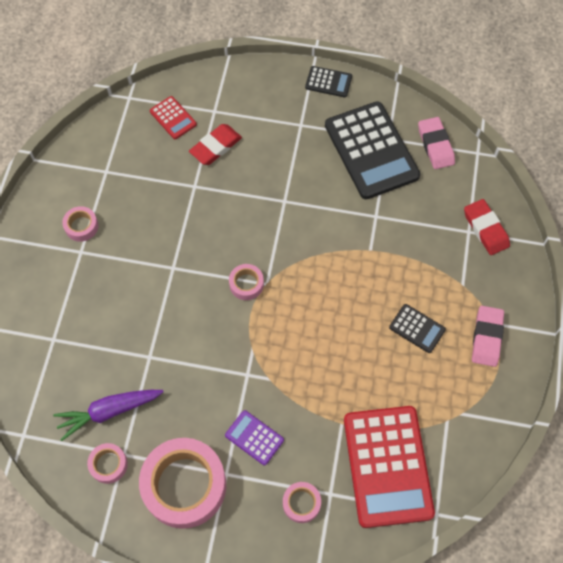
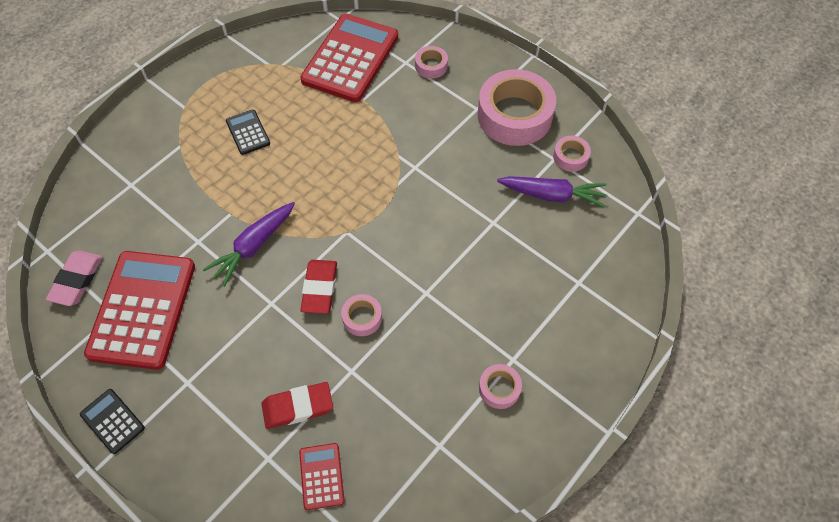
camera: 150 degrees left, 5 degrees down
purple calculator [225,410,284,465] -> none
pink tape [229,264,264,300] -> pink tape moved to [341,294,382,336]
black calculator [325,101,421,199] -> red calculator [84,251,195,370]
red eraser [464,199,510,255] -> red eraser moved to [300,260,337,314]
pink eraser [472,306,504,367] -> none
none -> purple carrot [203,202,295,287]

